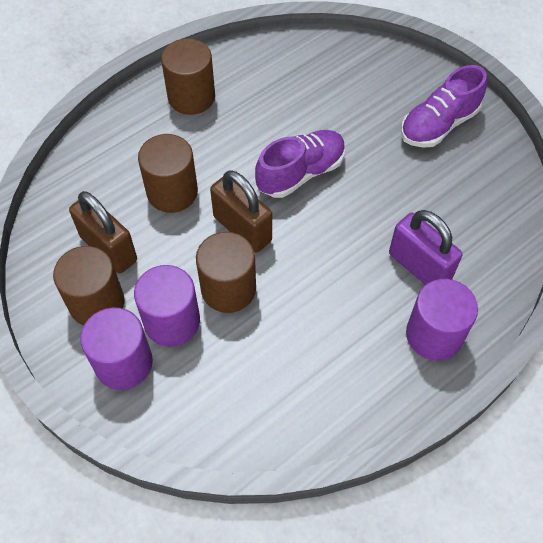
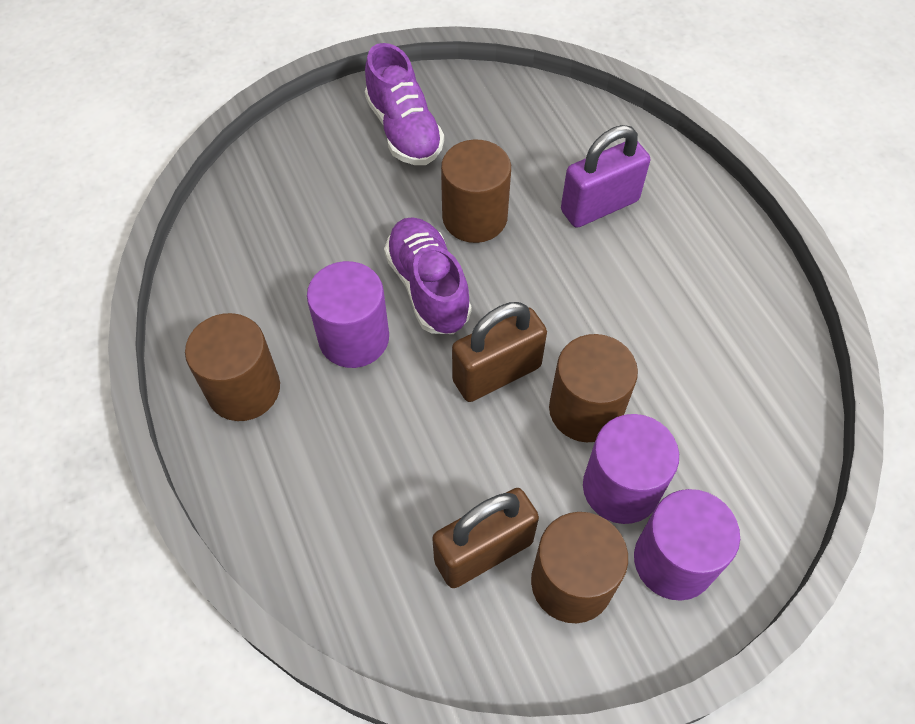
camera: 75 degrees left, 0 degrees up
brown cylinder [138,134,198,213] -> brown cylinder moved to [441,139,511,243]
purple cylinder [406,279,478,361] -> purple cylinder moved to [307,261,389,368]

